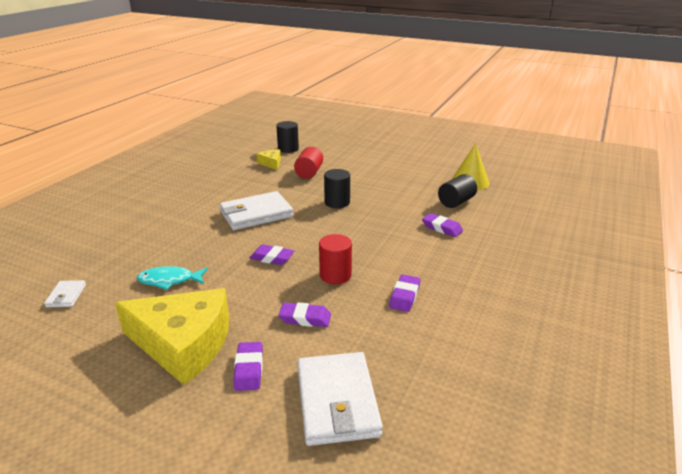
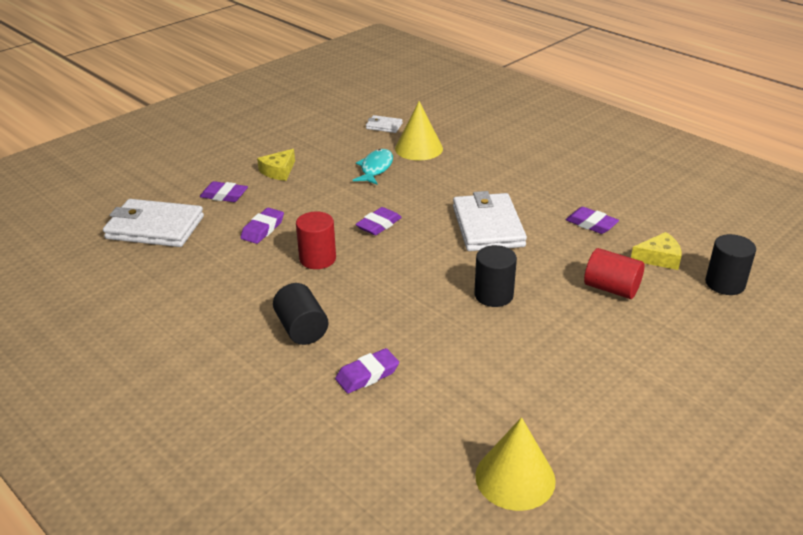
camera: 110 degrees right, 5 degrees up
yellow cheese [115,288,229,385] -> yellow cheese [257,149,295,181], size x0.44
purple eraser [389,274,420,312] -> purple eraser moved to [566,207,619,234]
black cylinder [438,174,477,208] -> black cylinder moved to [273,283,328,345]
none -> yellow cone [395,101,443,161]

